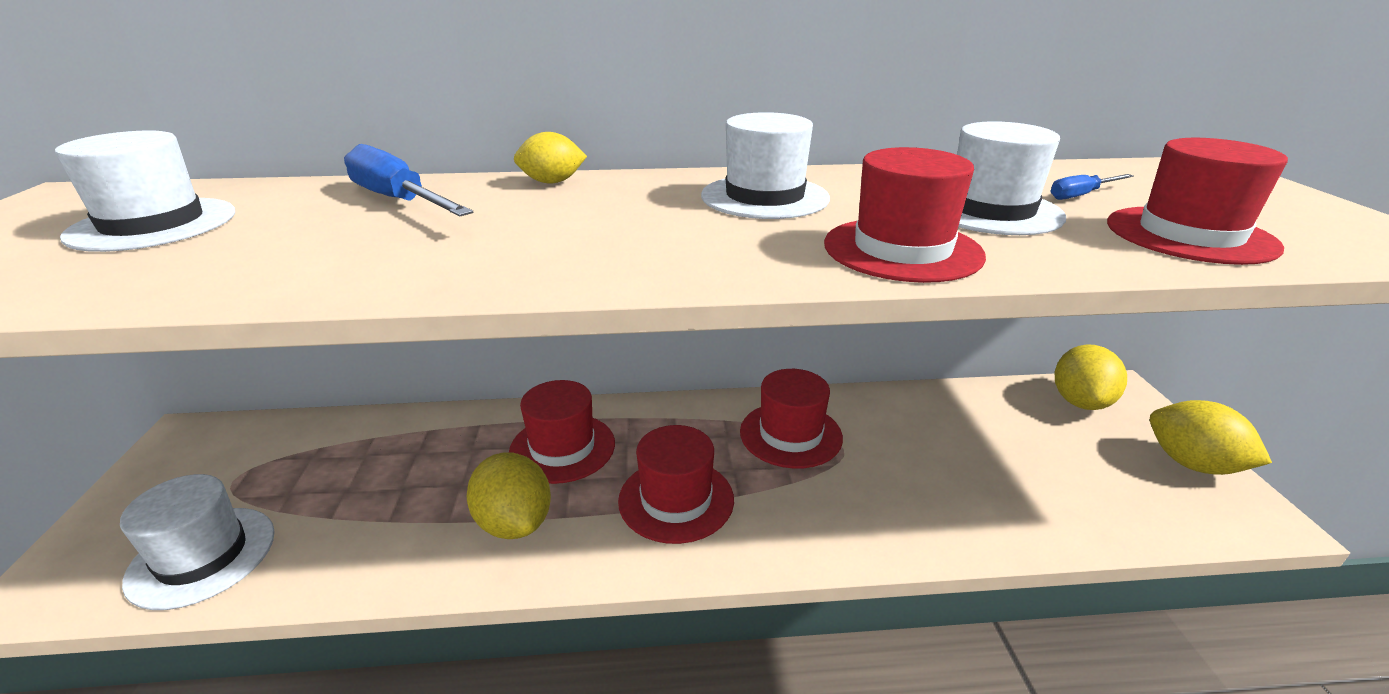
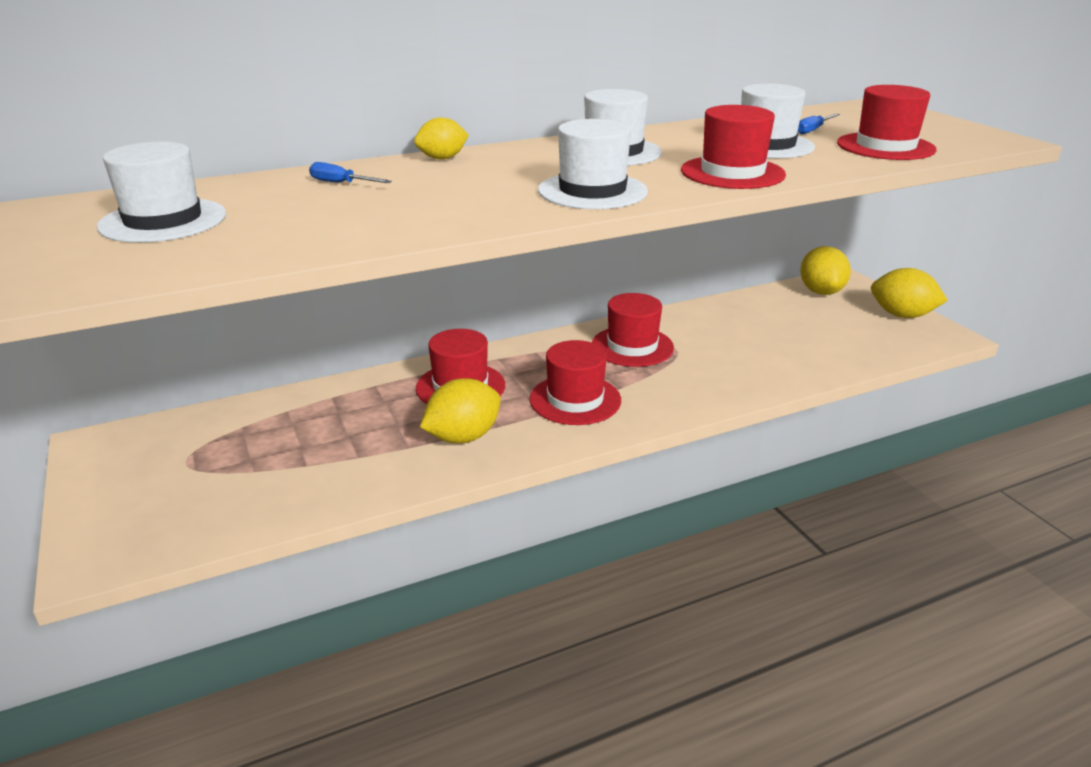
camera: 20 degrees left, 0 degrees up
white hat [120,474,275,610] -> white hat moved to [538,119,648,209]
blue screwdriver [344,144,474,217] -> blue screwdriver [309,162,392,183], size x0.50
yellow lemon [467,452,551,539] -> yellow lemon turned 75 degrees counterclockwise [420,378,501,444]

